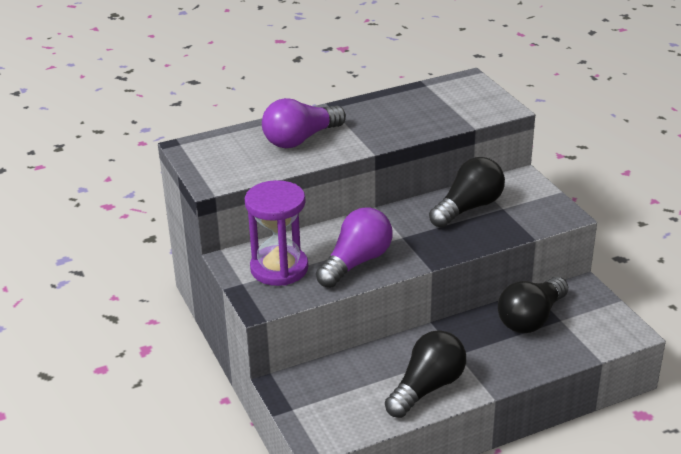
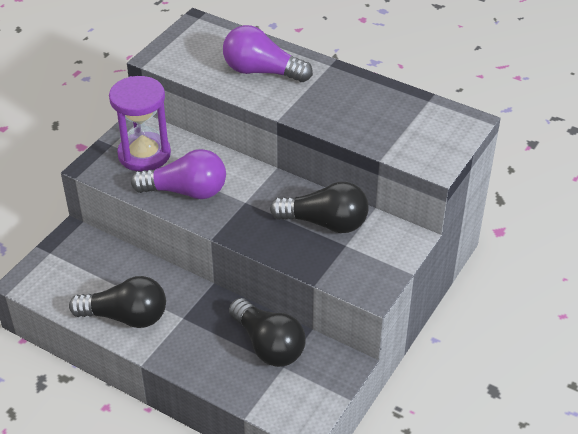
camera: 55 degrees right, 10 degrees up
black light bulb [498,277,568,333] -> black light bulb turned 135 degrees counterclockwise [229,298,306,367]

